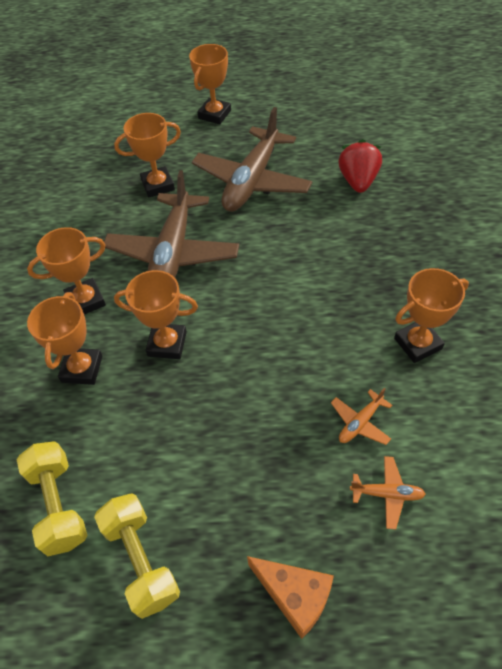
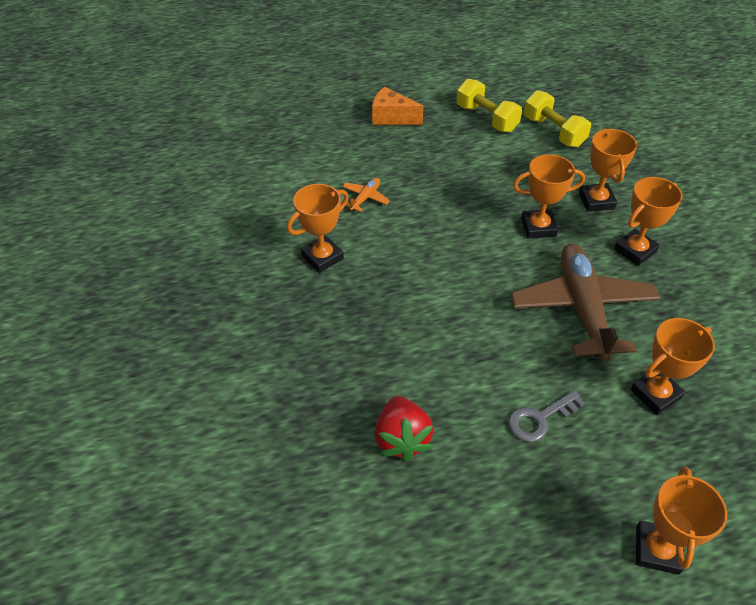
camera: 165 degrees right, 5 degrees down
brown plane [192,107,312,212] -> grey key [508,390,585,442]
orange plane [350,456,426,529] -> none

